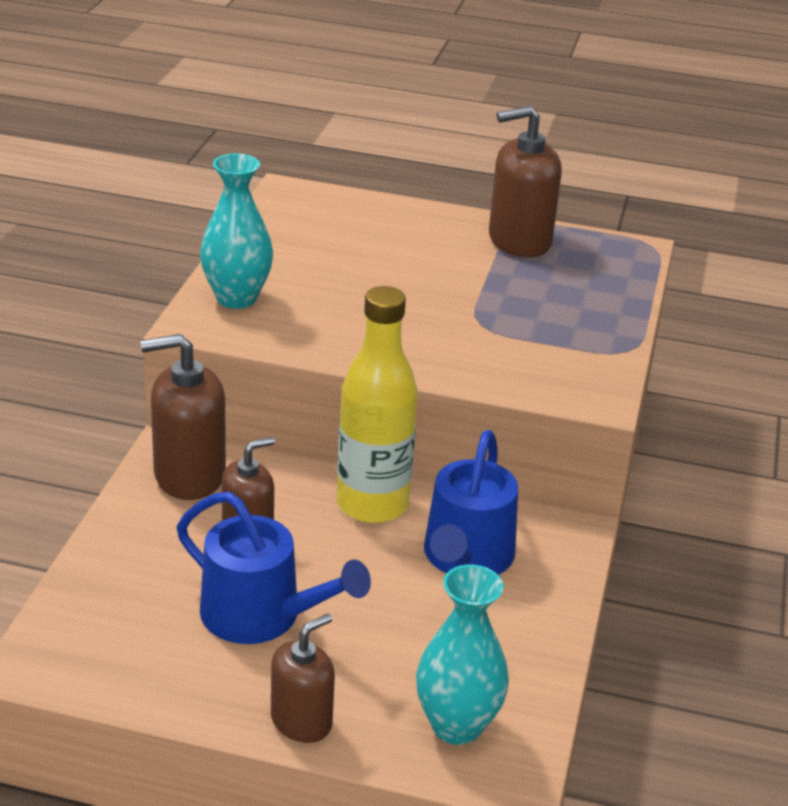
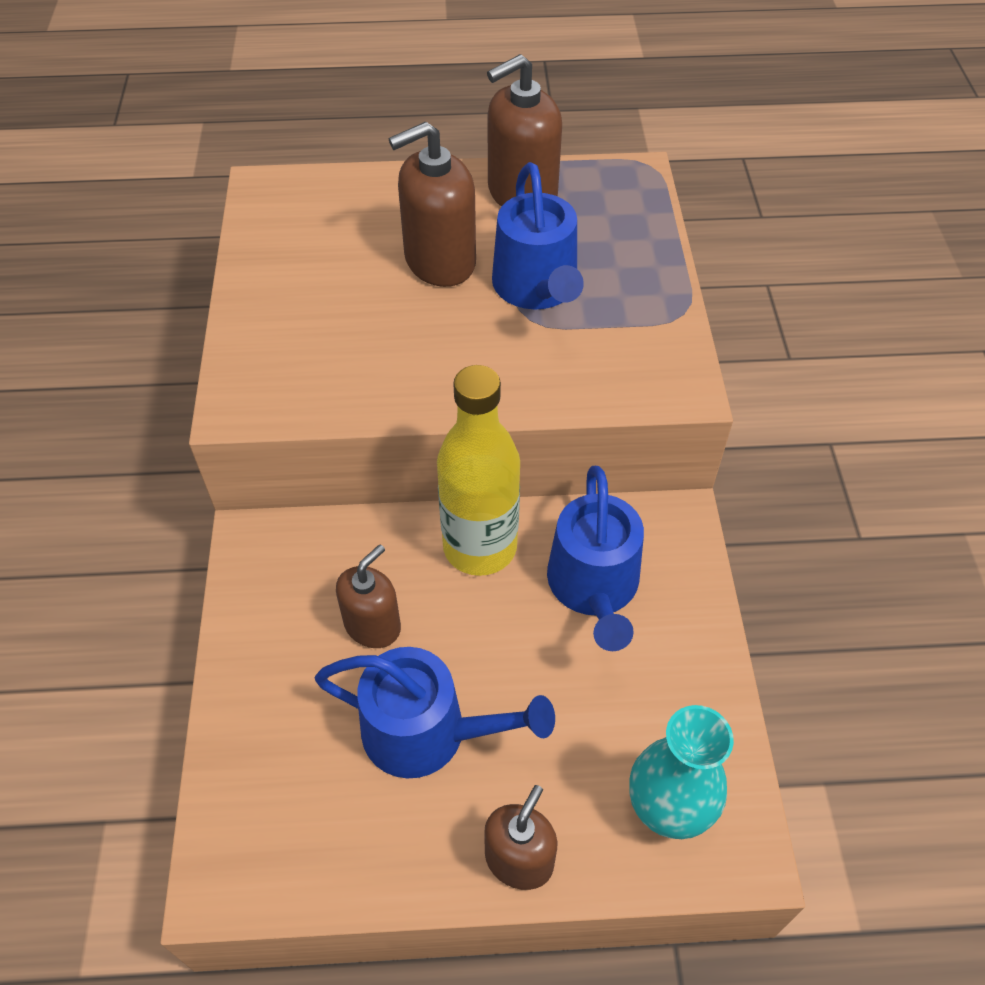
camera: 15 degrees left, 20 degrees up
brown soap dispenser [141,334,226,500] -> brown soap dispenser moved to [389,121,476,287]
turquoise vase [200,153,273,309] -> none
none -> blue watering can [492,162,584,310]

